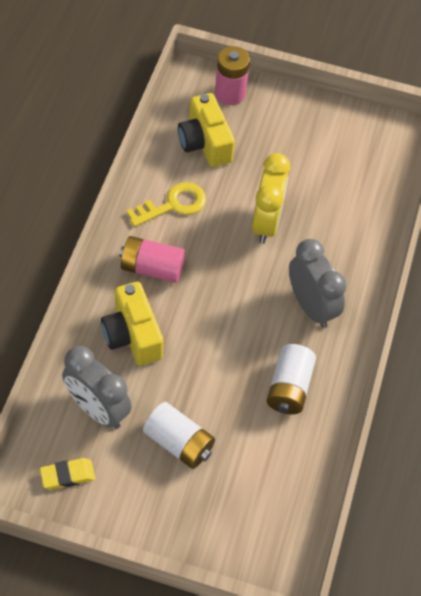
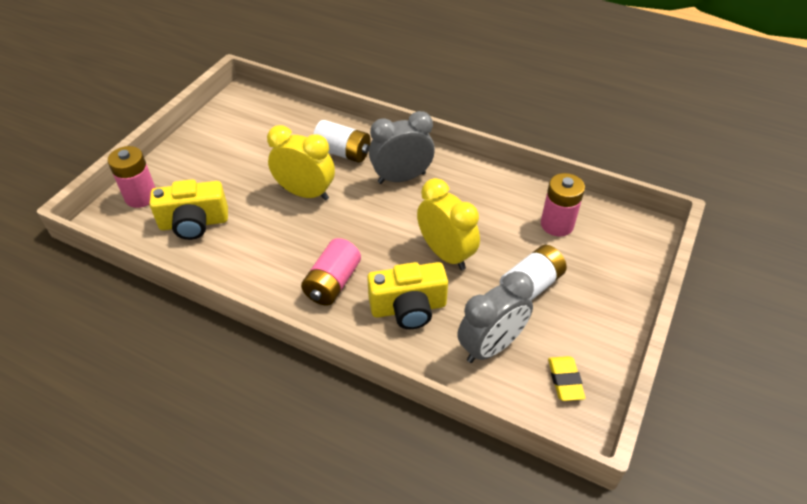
camera: 75 degrees left, 10 degrees down
yellow key [126,182,206,227] -> none
white battery [267,344,316,414] -> white battery moved to [313,120,371,163]
none -> yellow clock [417,178,480,270]
none -> pink battery [541,173,585,237]

